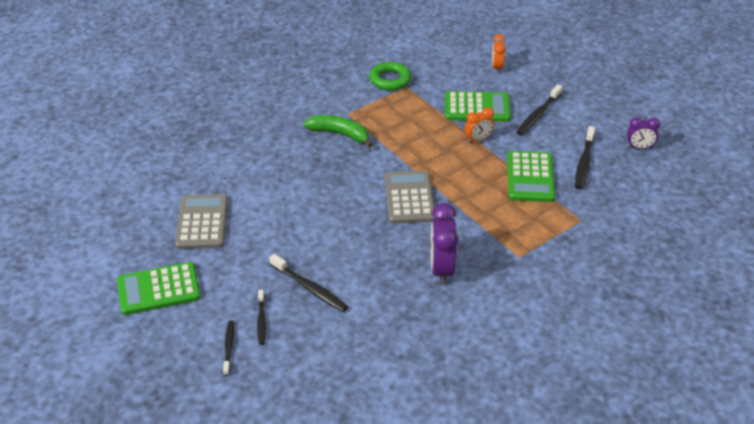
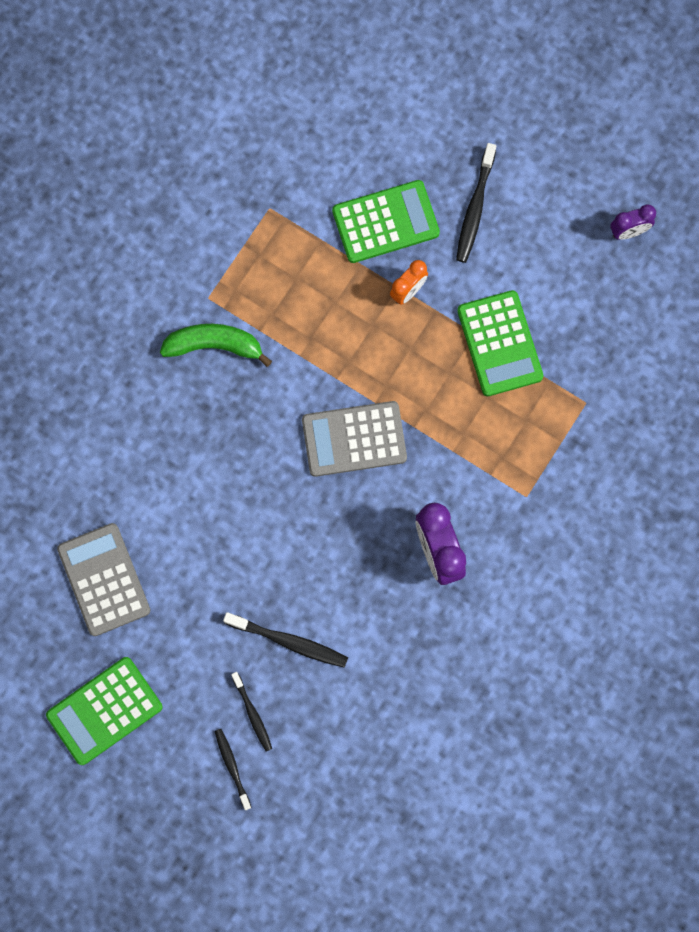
camera: 20 degrees left, 35 degrees up
green ring [369,62,411,91] -> none
grey calculator [384,170,436,224] -> grey calculator turned 75 degrees counterclockwise [302,401,407,477]
orange clock [492,34,505,73] -> none
black toothbrush [575,126,595,189] -> none

